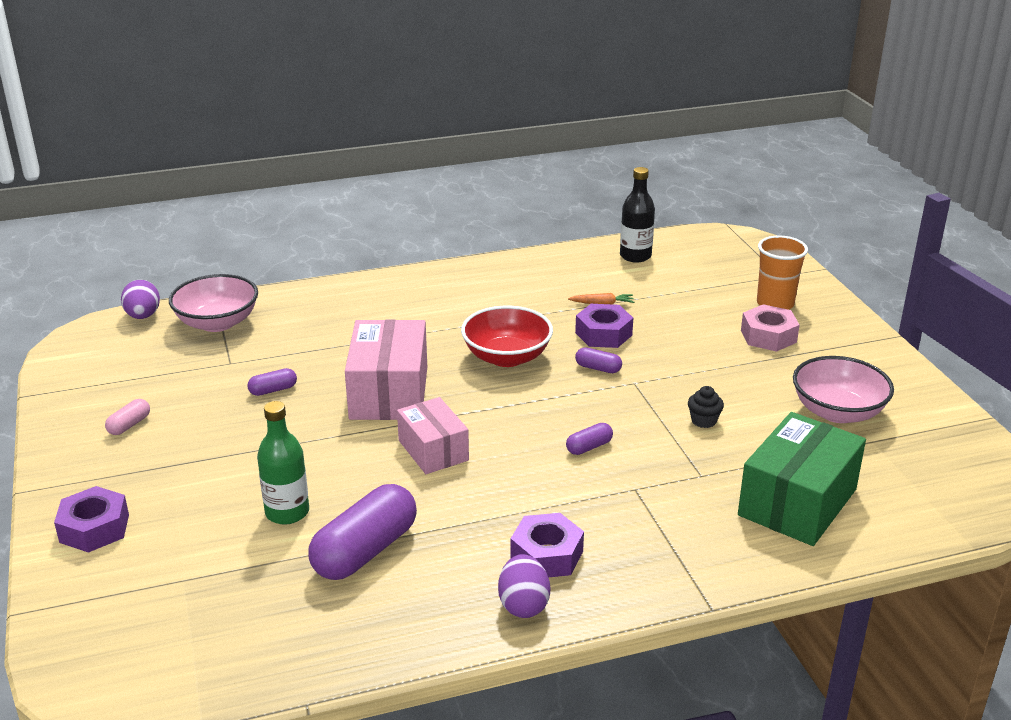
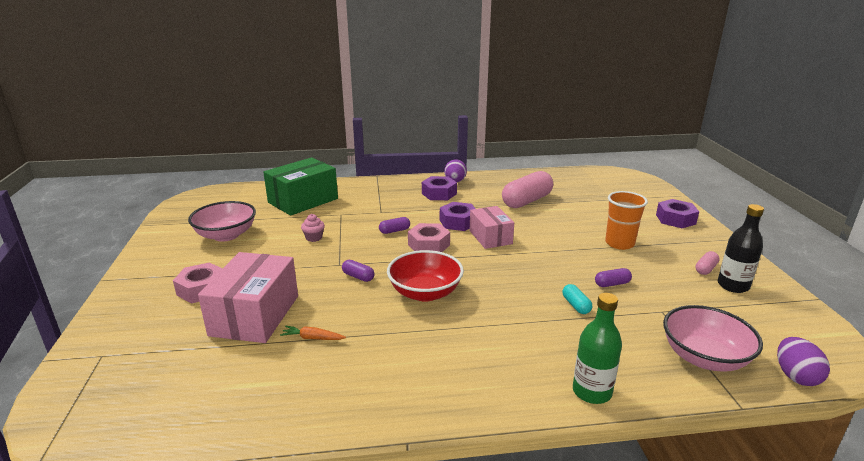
camera: 170 degrees left, 5 degrees down
green bottle [257,401,309,525] -> green bottle moved to [573,293,622,404]
purple capsule [308,484,417,580] -> pink capsule [502,171,553,208]
pink box [345,319,427,420] -> pink box moved to [198,252,298,343]
purple nut [575,304,633,348] -> purple nut moved to [440,202,476,231]
black bottle [620,167,655,263] -> black bottle moved to [718,204,764,293]
black cupcake [688,386,724,428] -> pink cupcake [301,214,325,242]
orange cup [757,236,808,310] -> orange cup moved to [605,191,648,250]
none -> pink nut [408,223,450,252]
none -> turquoise capsule [562,284,592,314]

